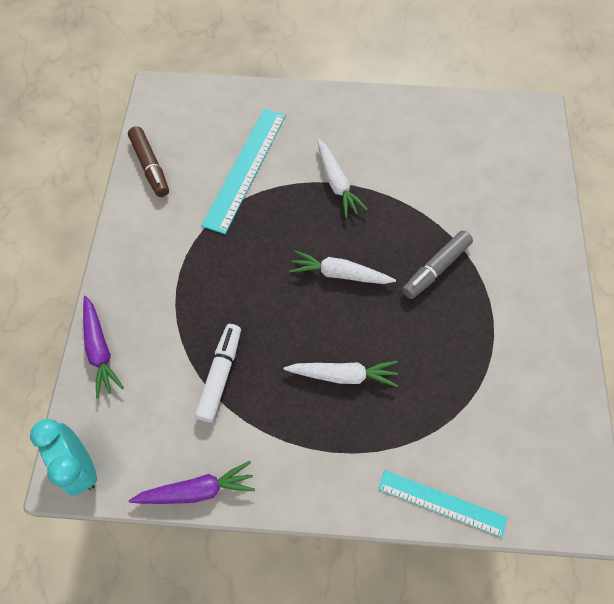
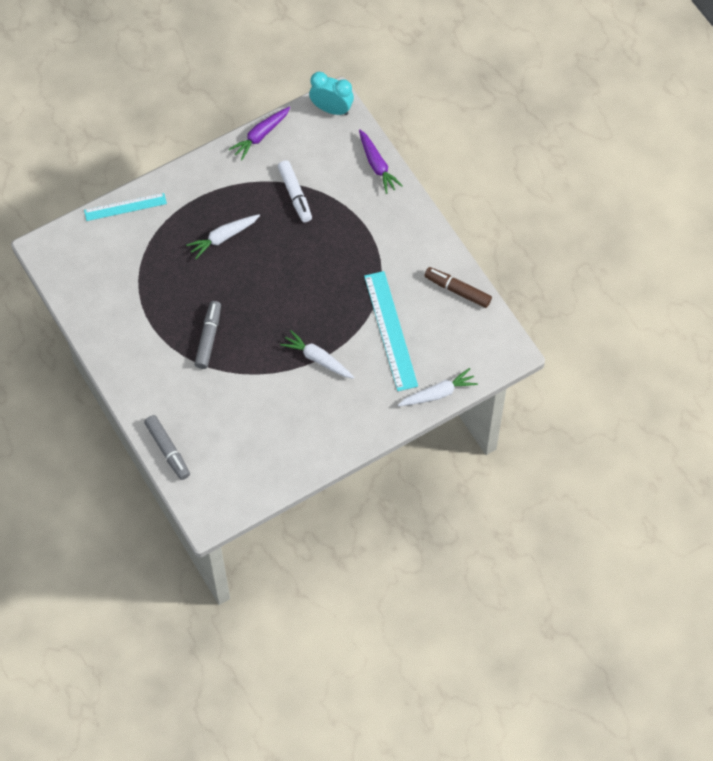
camera: 145 degrees right, 0 degrees up
purple carrot [83,296,124,398] -> purple carrot turned 150 degrees counterclockwise [359,130,403,194]
white carrot [290,250,396,284] -> white carrot moved to [398,368,478,406]
none -> grey marker [144,415,190,480]

